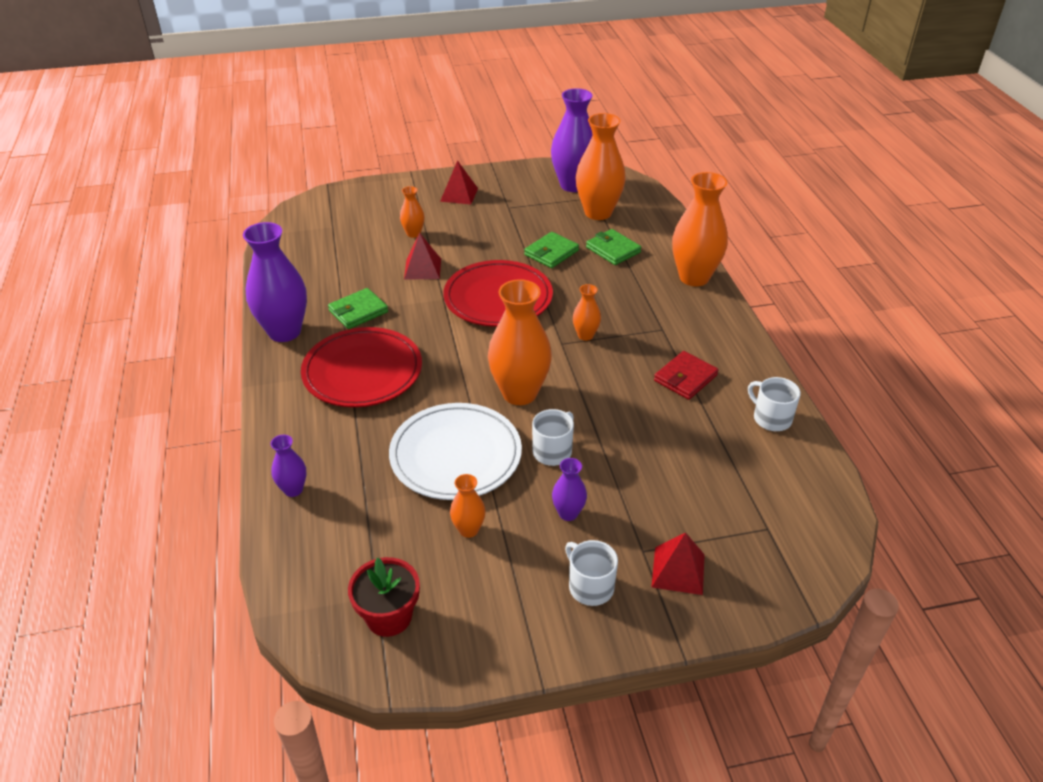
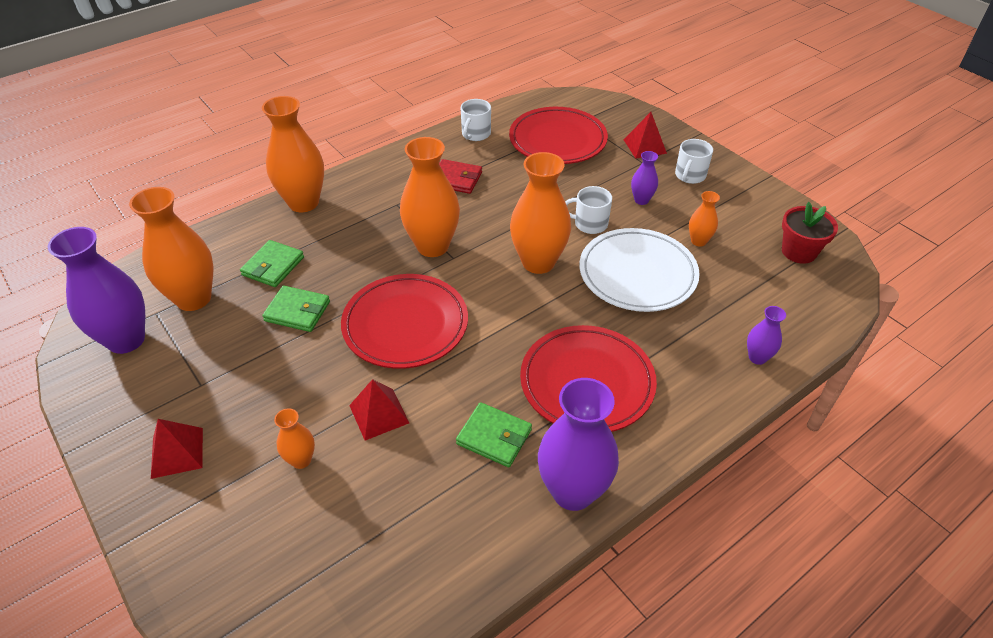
camera: 115 degrees left, 5 degrees up
orange vase [573,284,601,341] -> orange vase [400,137,460,257], size x2.06
none -> red plate [509,107,608,164]

